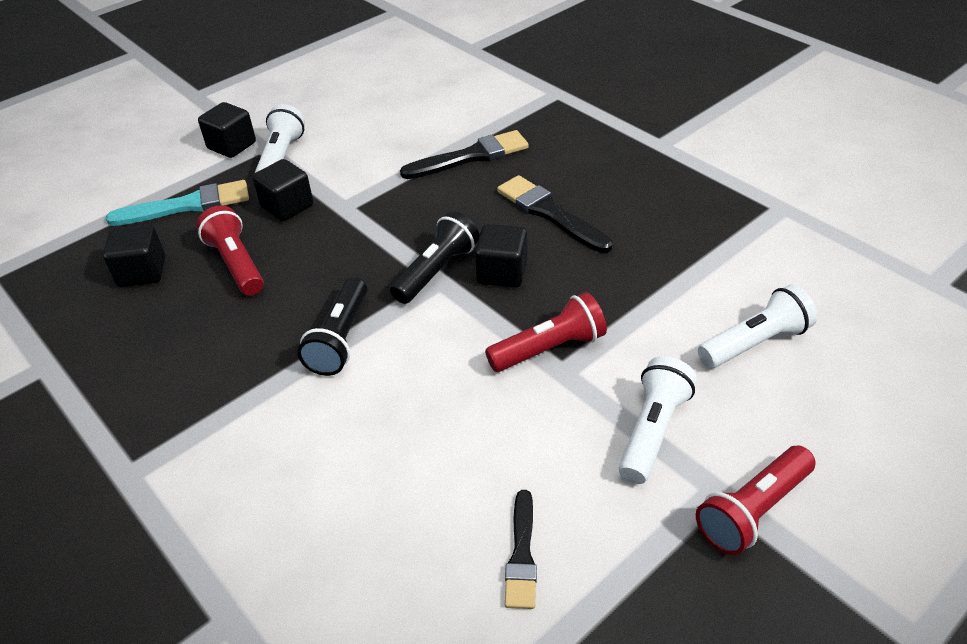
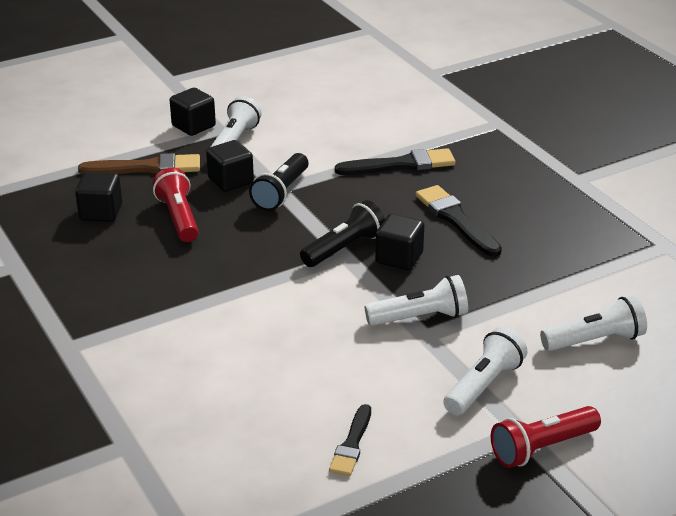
camera: 10 degrees right, 10 degrees down
turquoise brush [106,180,249,226] -> brown brush [78,153,200,174]
black flashlight [297,277,367,376] -> black flashlight moved to [249,153,309,211]
red flashlight [485,292,607,372] -> white flashlight [365,275,468,326]

